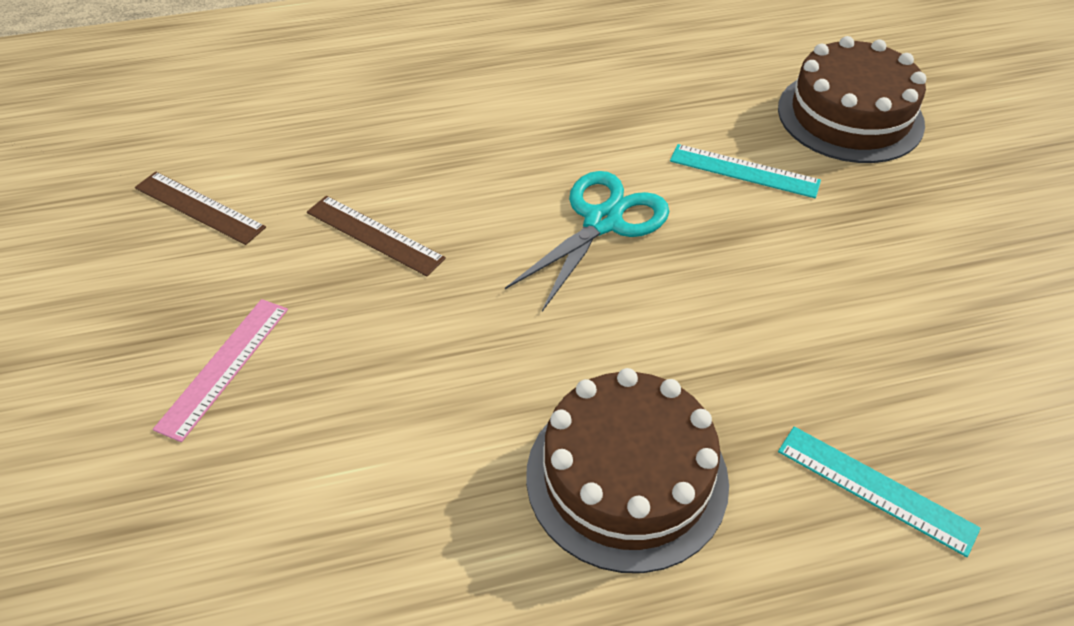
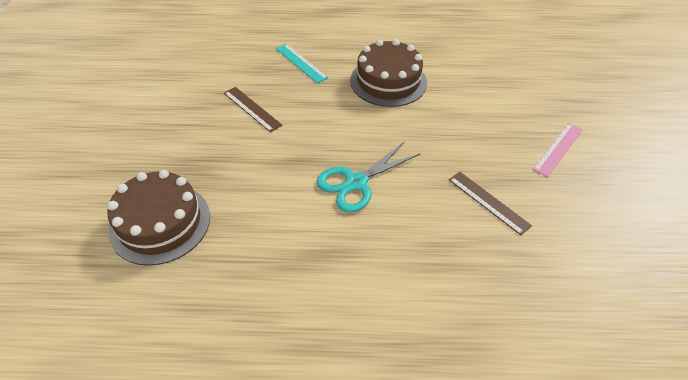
camera: 165 degrees left, 0 degrees up
brown ruler [135,172,266,245] -> brown ruler moved to [224,87,282,132]
turquoise ruler [670,144,821,198] -> none

